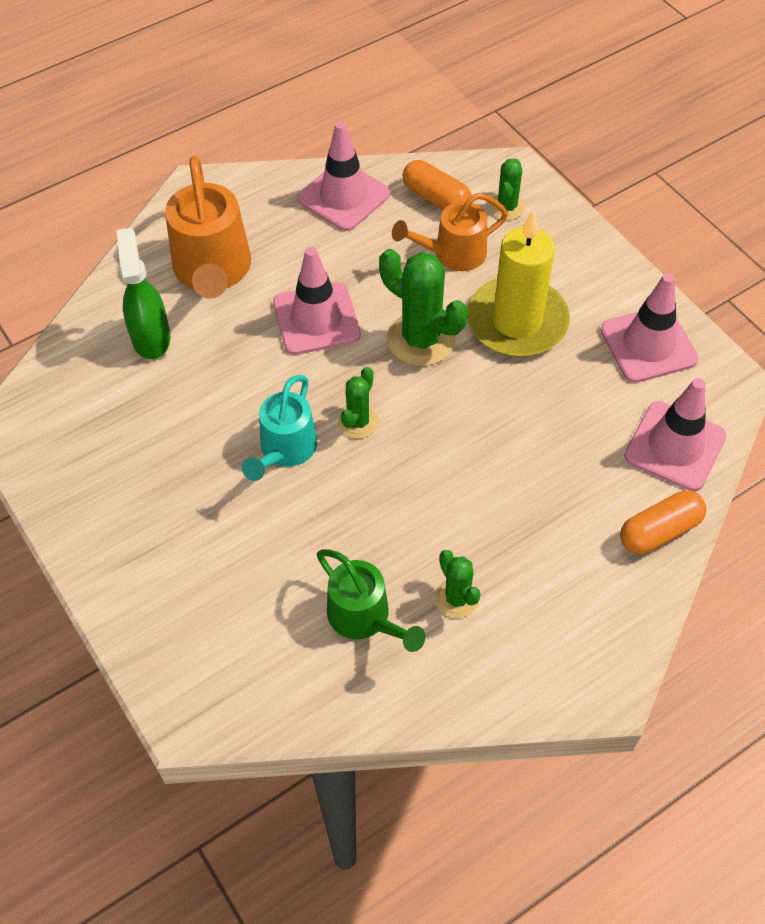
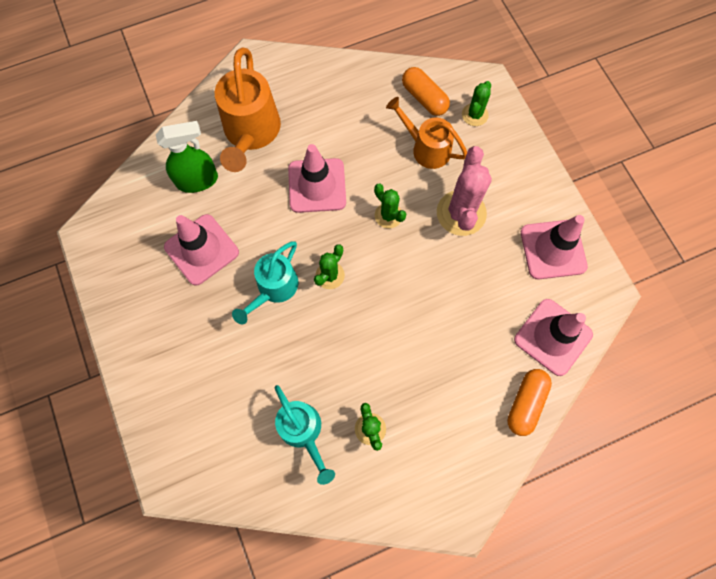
camera: 10 degrees right, 15 degrees up
green spray bottle [117,228,170,360] -> green spray bottle turned 75 degrees clockwise [156,121,218,193]
pink traffic cone [298,121,390,231] -> pink traffic cone moved to [164,214,239,286]
green watering can [317,549,426,652] -> turquoise watering can [275,385,335,485]
green cactus [379,249,468,366] -> green cactus [374,184,406,229], size x0.56
orange watering can [392,193,508,271] -> orange watering can turned 45 degrees clockwise [386,97,467,169]
yellow candle [467,210,570,357] -> pink cactus [437,146,492,236]
orange capsule [620,490,706,554] -> orange capsule turned 45 degrees counterclockwise [507,369,552,436]

